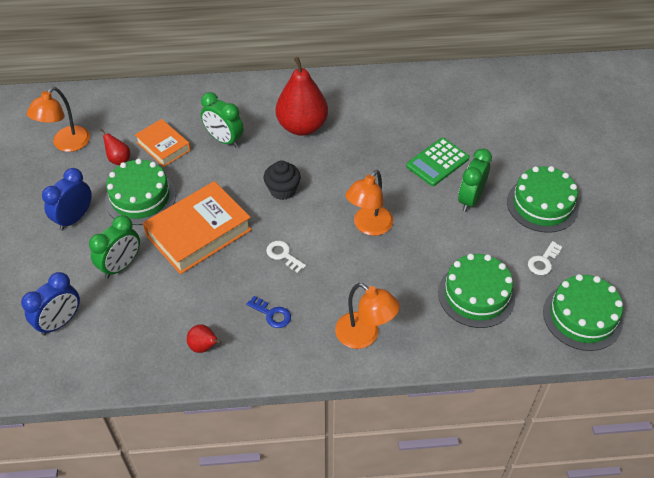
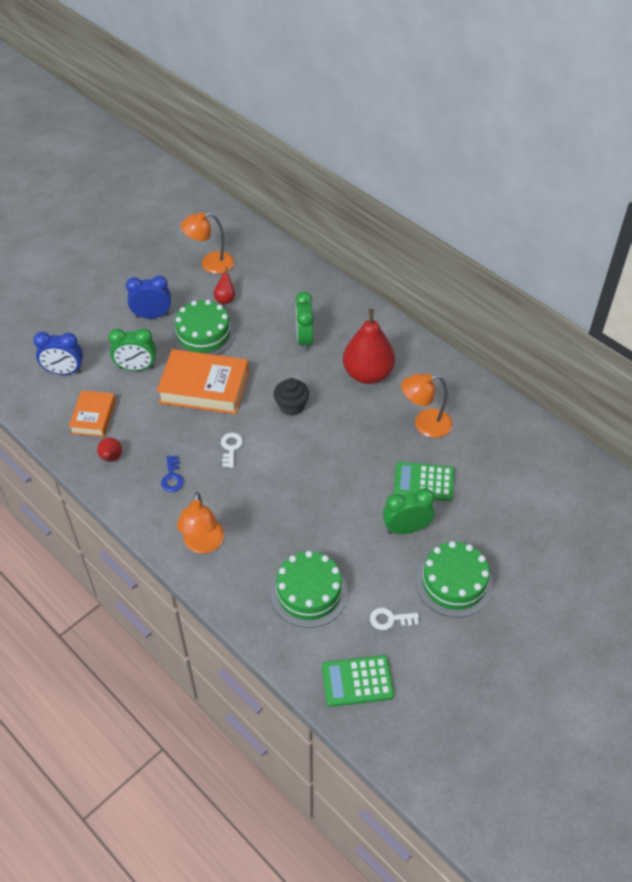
camera: 50 degrees right, 0 degrees up
orange book [135,119,191,167] -> orange book moved to [69,391,116,437]
orange lamp [345,170,393,236] -> orange lamp moved to [401,373,452,438]
green cake [543,274,623,351] -> green calculator [322,655,394,707]

